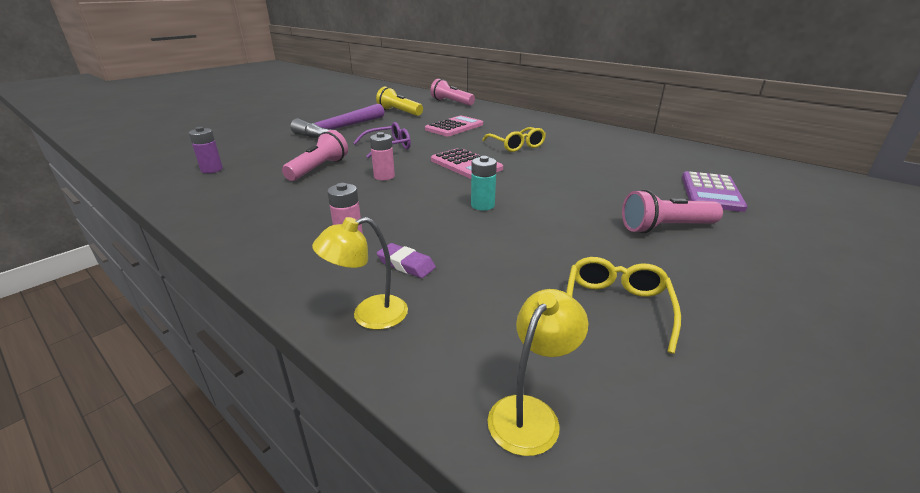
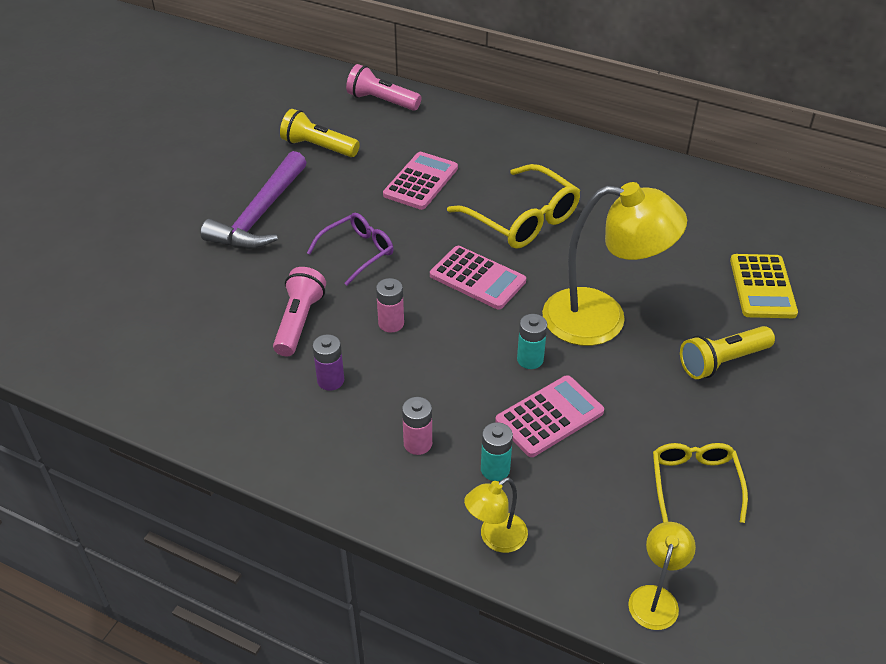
camera: 15 degrees left, 15 degrees up
purple battery [189,127,223,173] -> purple battery moved to [312,334,344,391]
purple eraser [377,243,436,278] -> turquoise battery [481,422,513,481]
yellow glasses [482,127,546,152] -> yellow glasses [447,164,580,249], size x1.56
pink flashlight [622,189,723,233] -> yellow flashlight [680,326,775,379]
purple calculator [682,171,747,212] -> yellow calculator [730,254,798,318]
none -> pink calculator [495,375,604,457]
none -> yellow lamp [542,182,687,346]

